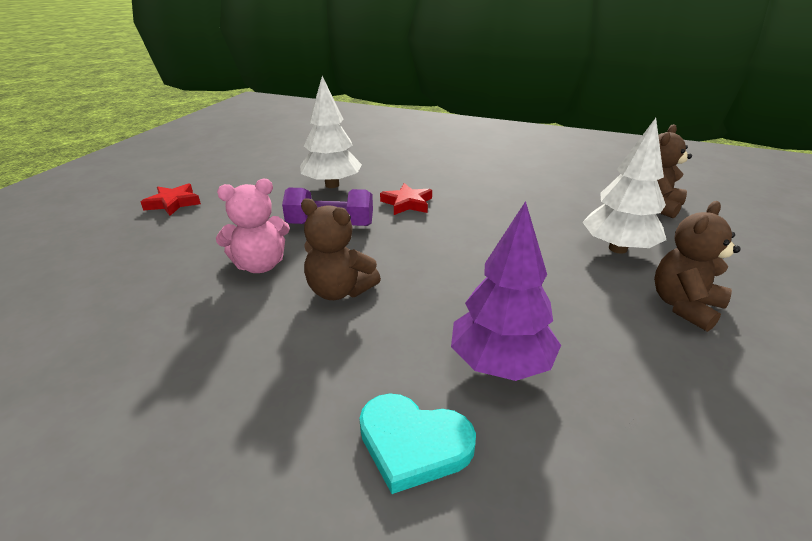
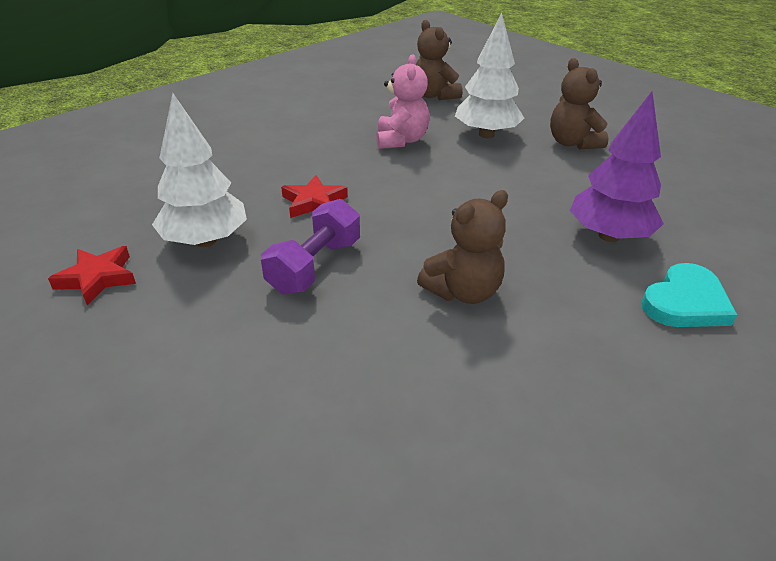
camera: 65 degrees left, 5 degrees up
red star [141,183,201,216] -> red star moved to [48,246,136,306]
pink teddy bear [216,179,290,273] -> pink teddy bear moved to [376,55,430,149]

